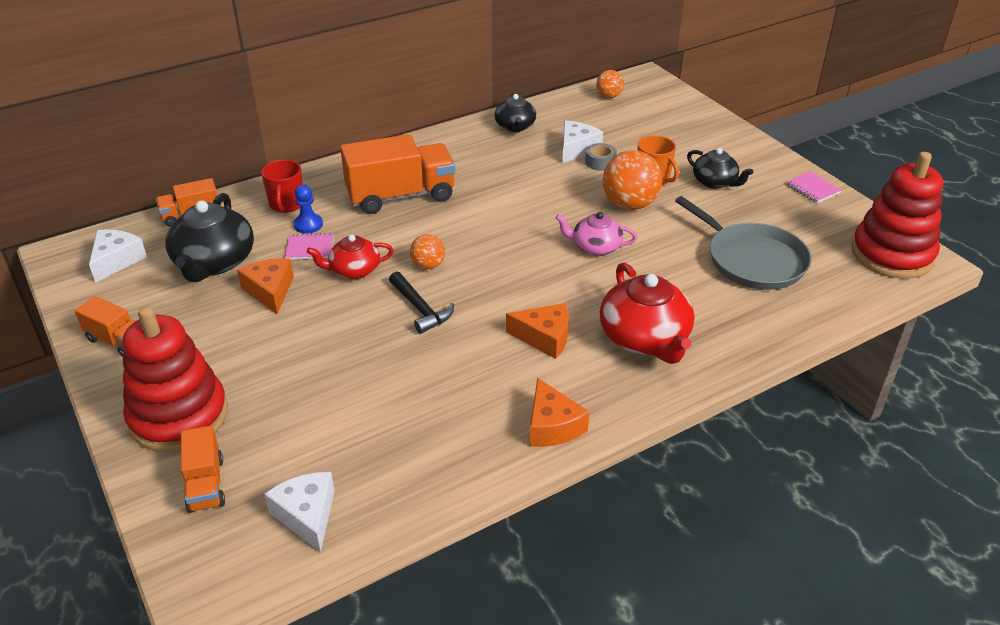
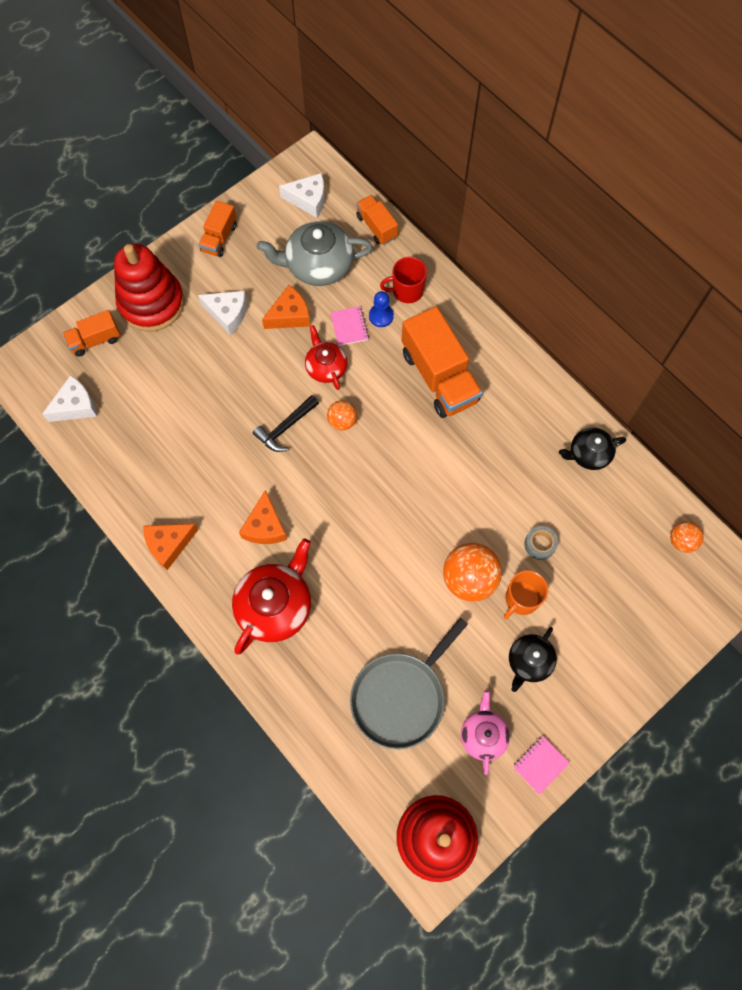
camera: 80 degrees right, 30 degrees up
black teapot [165,193,254,282] -> grey teapot [257,221,373,286]
pink teapot [556,212,637,256] -> pink teapot moved to [461,690,510,775]
white cheese [562,121,603,163] -> white cheese moved to [198,291,247,335]
red teapot [600,262,694,364] -> red teapot turned 150 degrees clockwise [232,538,311,655]

